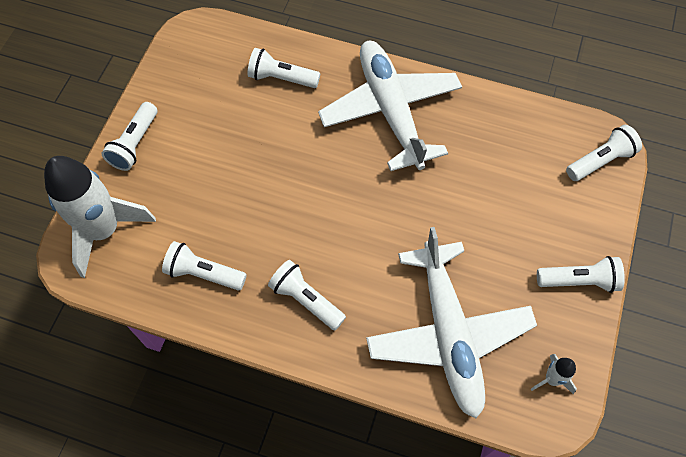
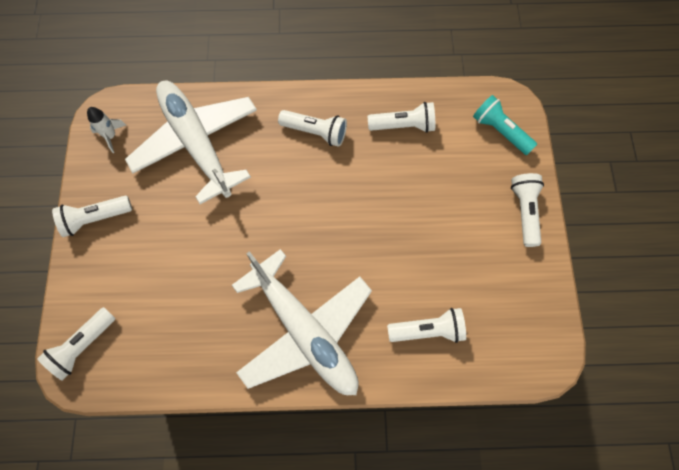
camera: 160 degrees right, 5 degrees up
white rocket [44,156,156,278] -> turquoise flashlight [473,95,537,155]

